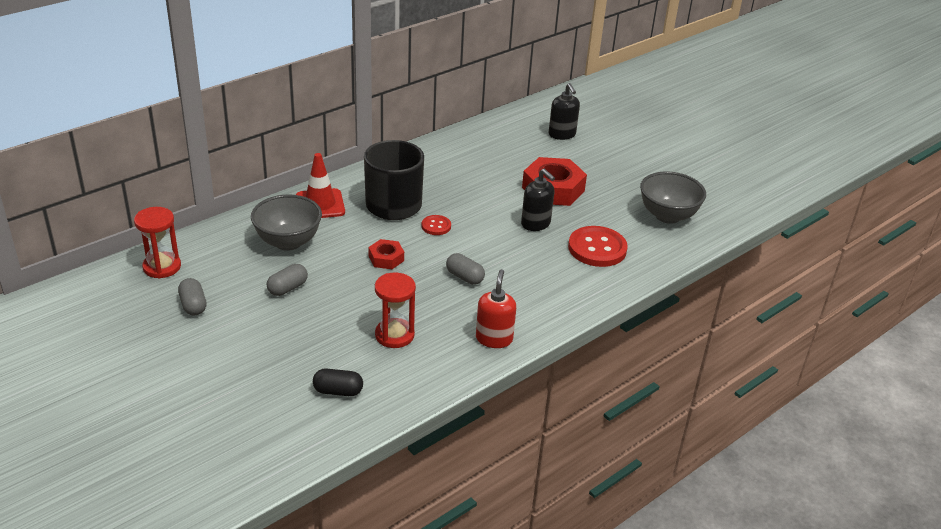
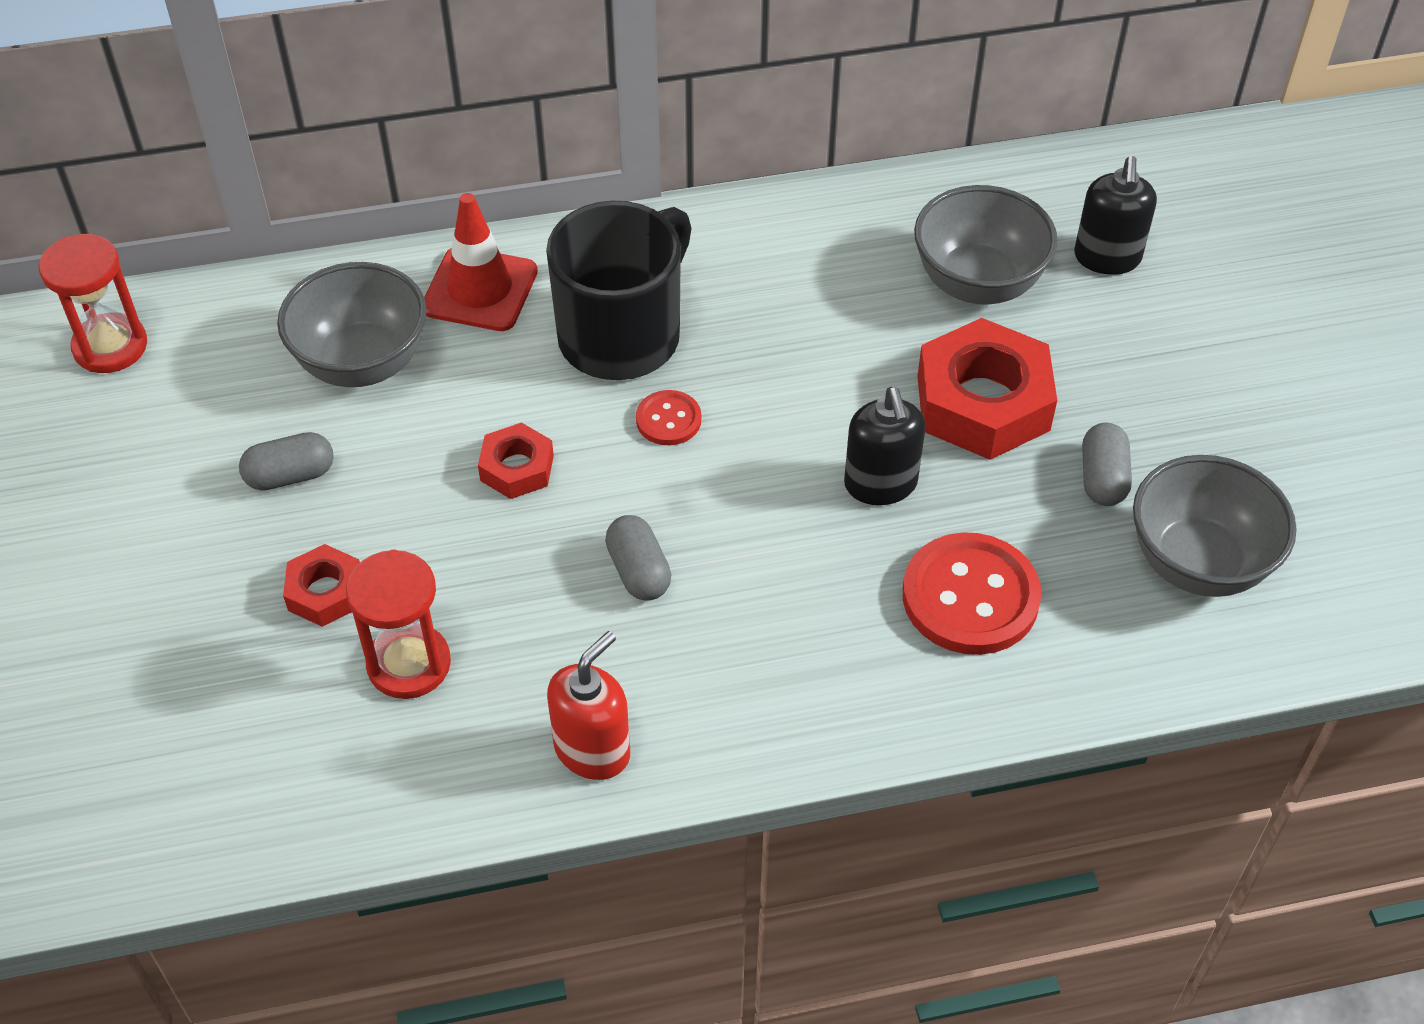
camera: 30 degrees right, 15 degrees up
grey capsule [178,278,207,315] -> grey capsule moved to [1082,423,1132,506]
black capsule [313,368,363,396] -> none
none -> red nut [283,544,360,627]
none -> grey bowl [914,185,1058,305]

